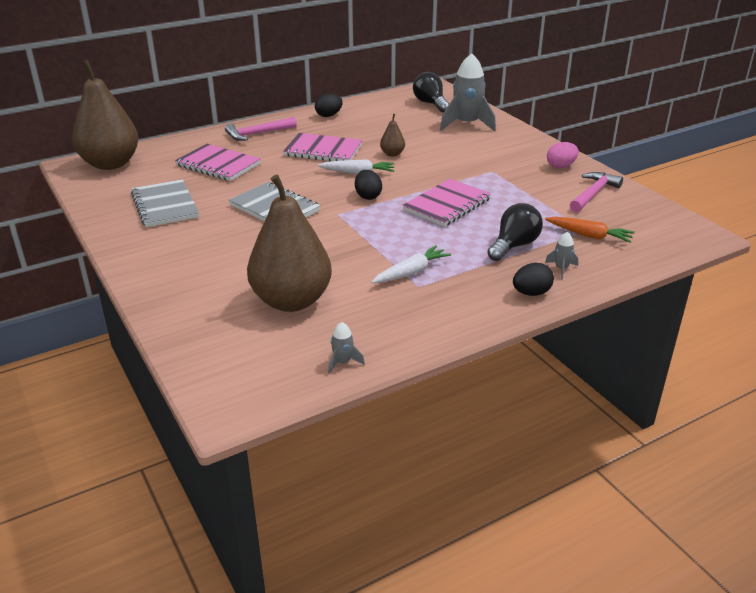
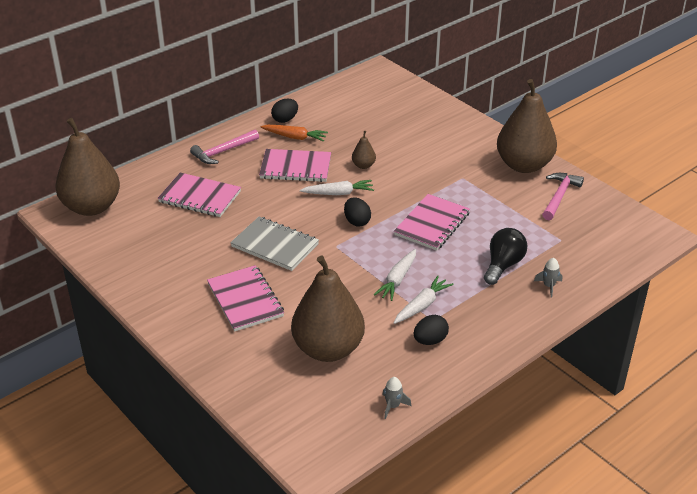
camera: 10 degrees left, 5 degrees up
grey notebook [131,179,199,227] -> none
black light bulb [413,72,449,113] -> none
grey rocket [440,53,496,132] -> none
black egg [513,263,554,296] -> black egg moved to [414,315,449,345]
orange carrot [545,217,635,243] -> orange carrot moved to [261,125,328,142]
pink egg [547,142,579,168] -> brown pear [497,79,557,173]
none -> pink notebook [207,265,284,332]
none -> white carrot [374,249,416,301]

